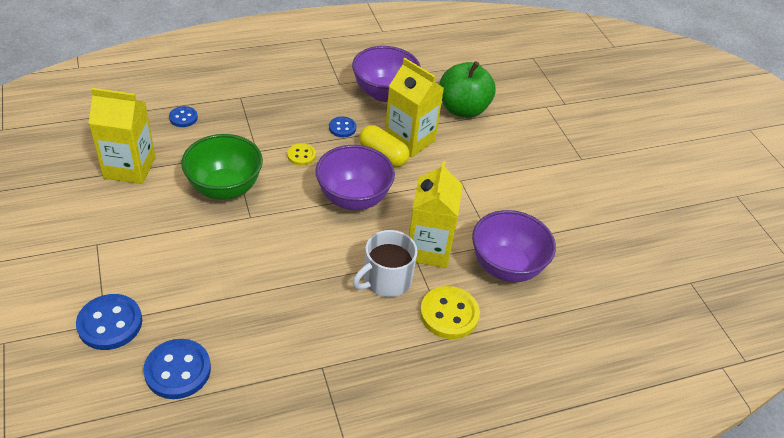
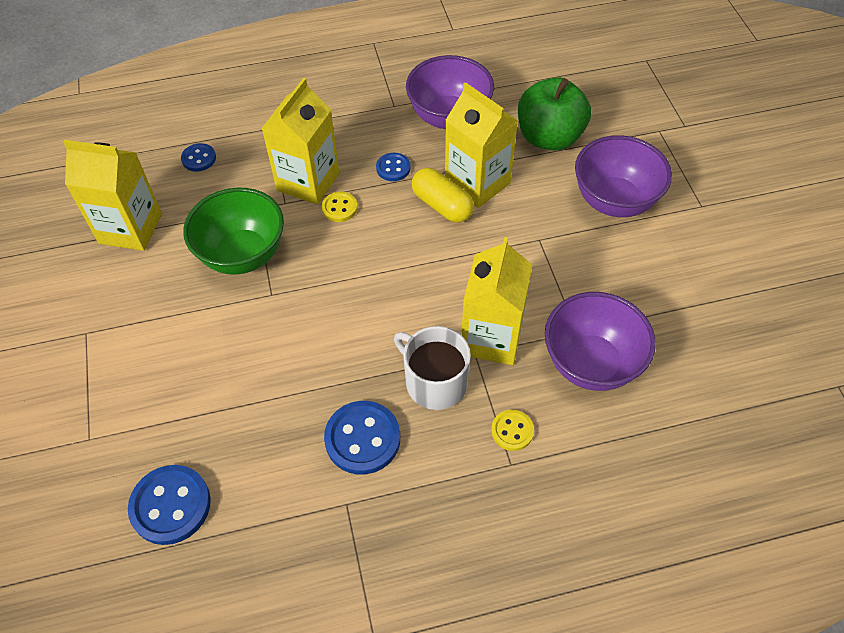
camera: 10 degrees right, 10 degrees up
blue button [76,294,142,350] -> blue button moved to [324,401,400,475]
purple bowl [316,145,395,210] -> purple bowl moved to [575,135,672,217]
white mug [353,230,418,297] -> white mug turned 75 degrees clockwise [394,326,471,410]
yellow button [420,286,480,339] -> yellow button [491,410,534,451], size x0.56
none -> yellow carton [261,78,339,205]

